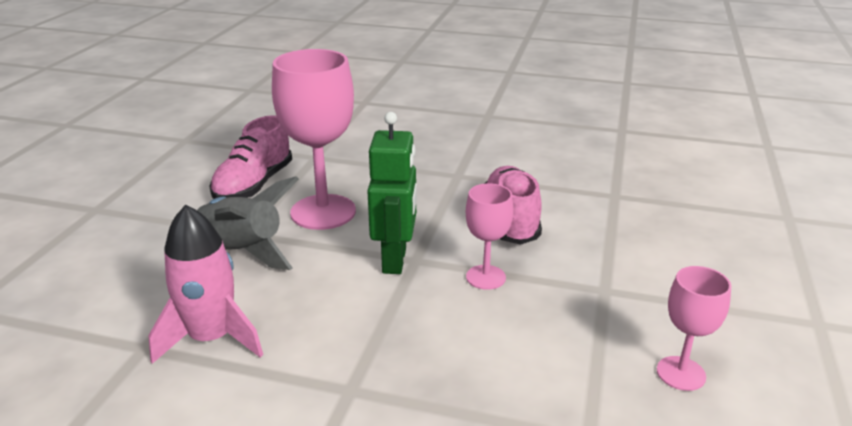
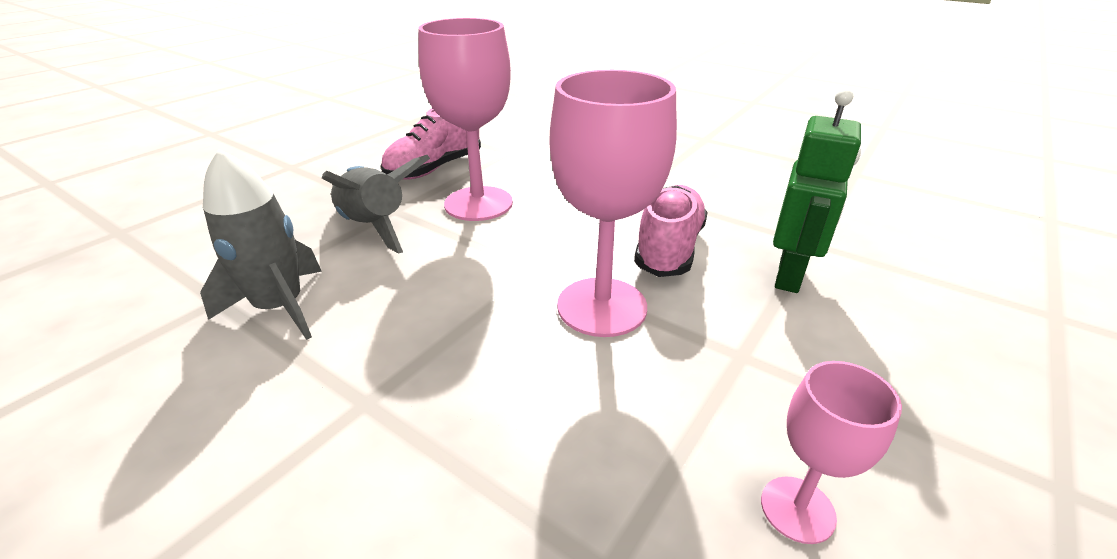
camera: 20 degrees right, 5 degrees up
pink rocket [148,204,263,364] -> grey rocket [200,149,322,340]
green robot [368,112,417,274] -> green robot moved to [773,89,861,293]
pink goblet [466,183,514,290] -> pink goblet [550,70,677,337], size x1.88

